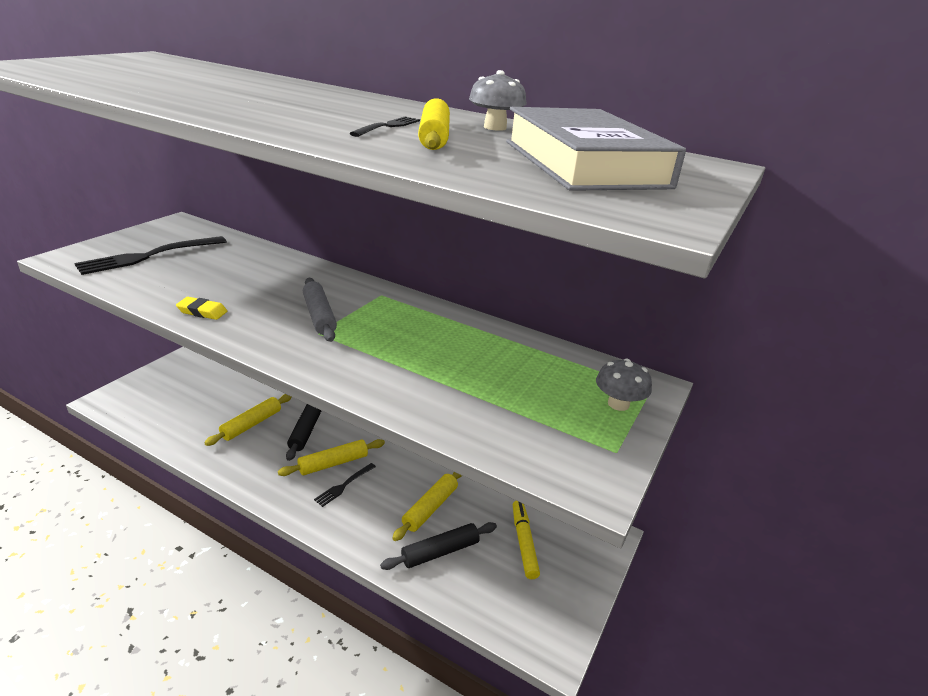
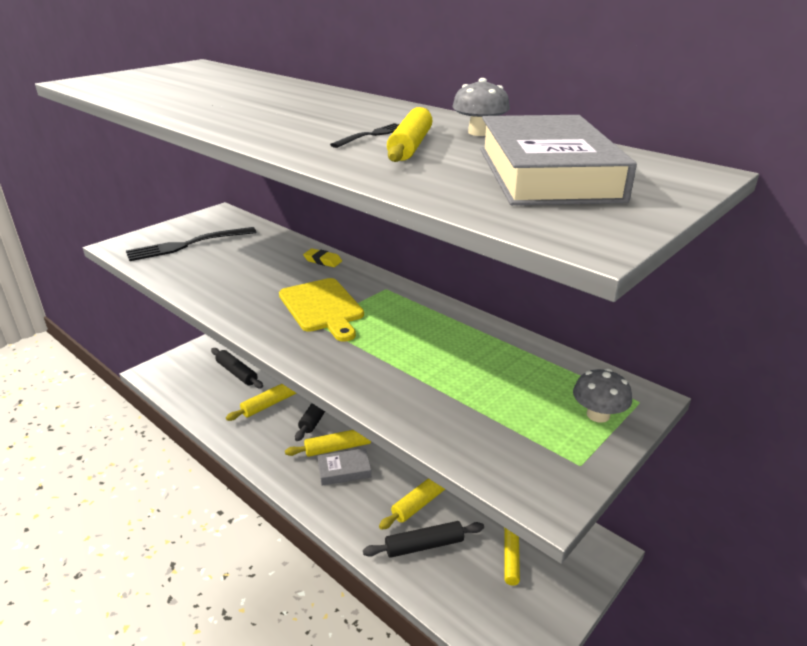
camera: 15 degrees right, 0 degrees up
yellow eraser [176,297,227,320] -> yellow eraser moved to [303,249,342,267]
grey rolling pin [303,278,337,342] -> yellow cutting board [279,278,364,342]
black fork [314,463,376,507] -> grey book [317,448,371,486]
none -> black rolling pin [211,348,263,388]

